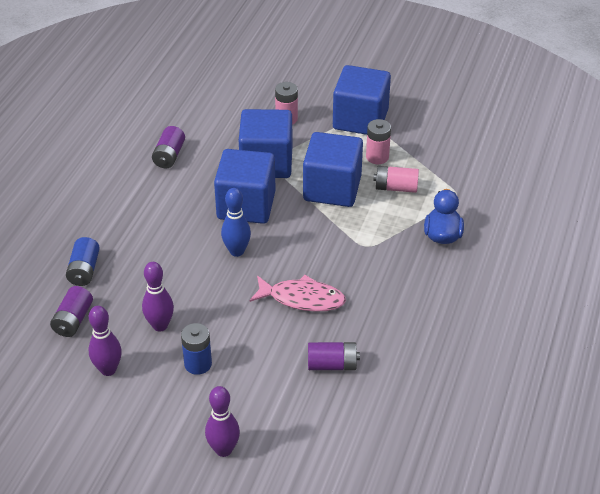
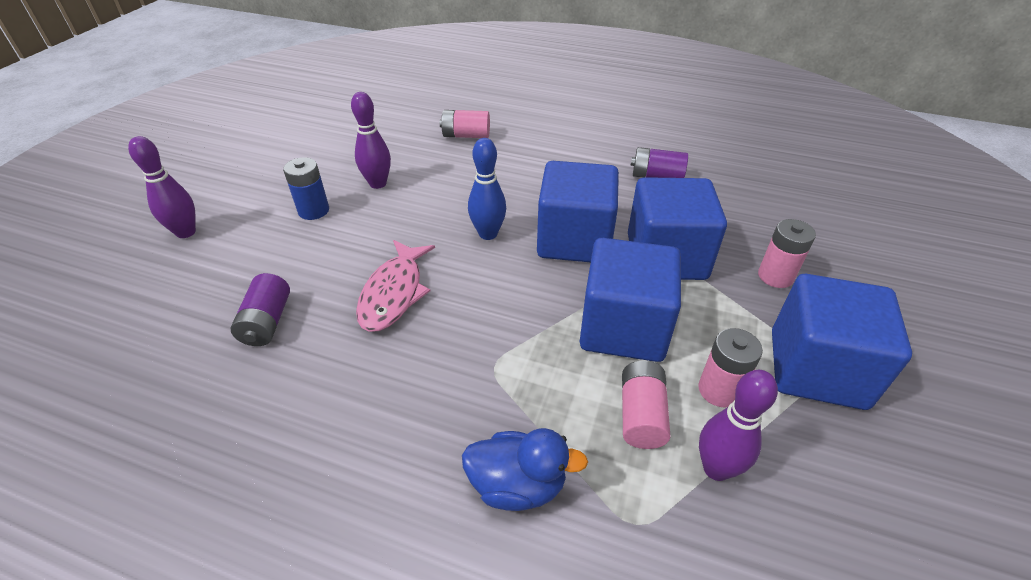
camera: 90 degrees right, 0 degrees up
purple battery [50,286,93,337] -> none
blue battery [66,237,100,286] -> pink battery [440,110,490,138]
purple bowling pin [88,306,122,376] -> purple bowling pin moved to [699,370,778,481]

